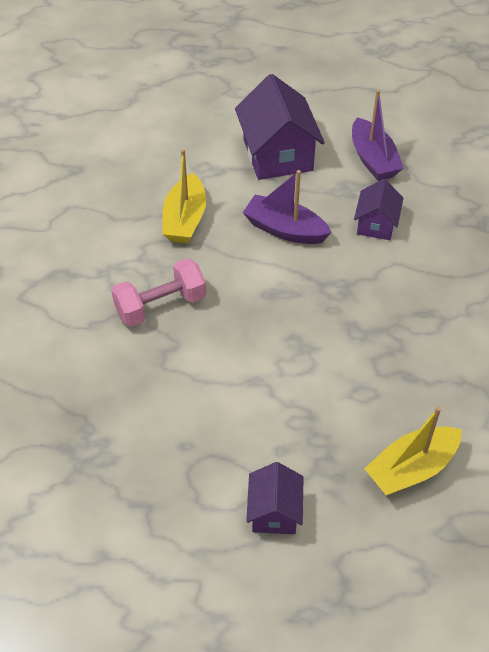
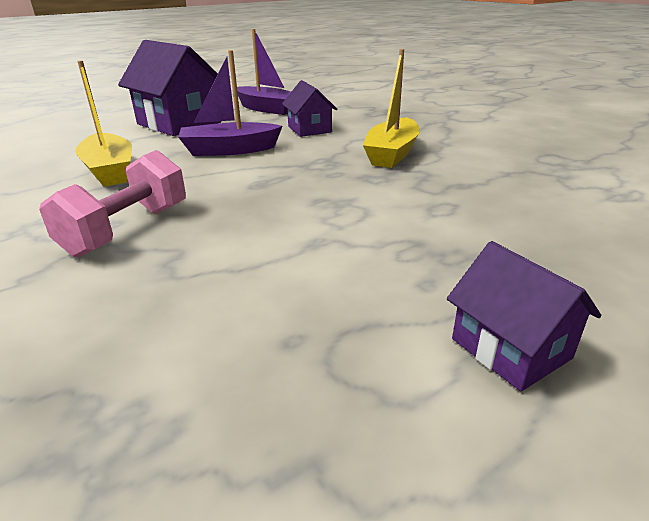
camera: 35 degrees left, 20 degrees down
yellow boat [364,406,462,496] -> yellow boat moved to [363,49,420,168]

